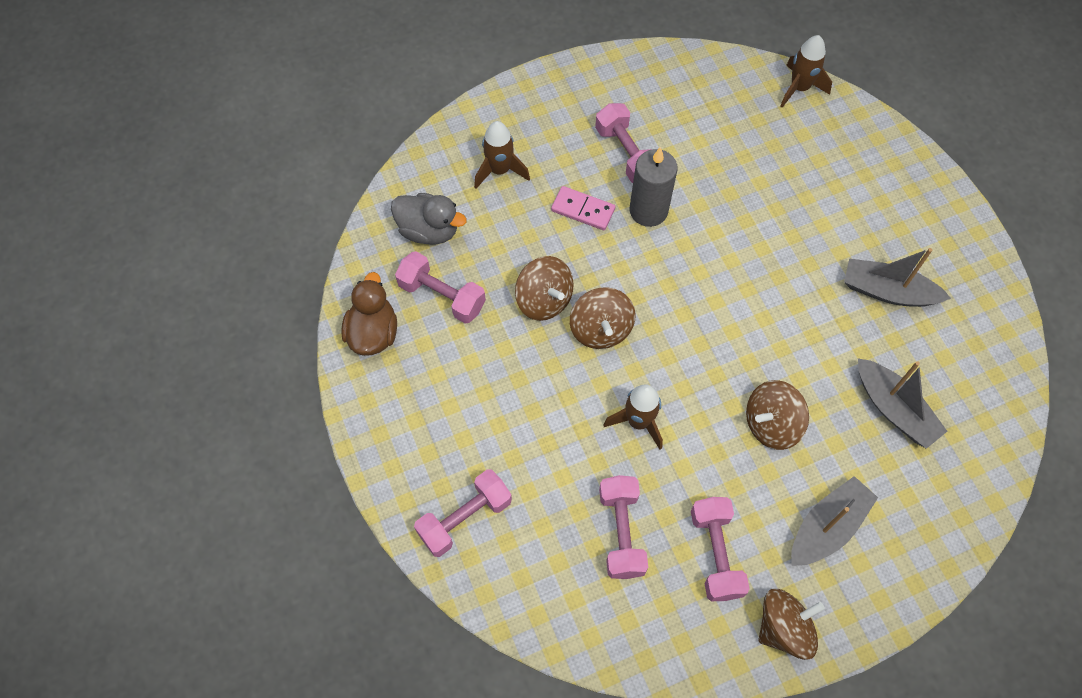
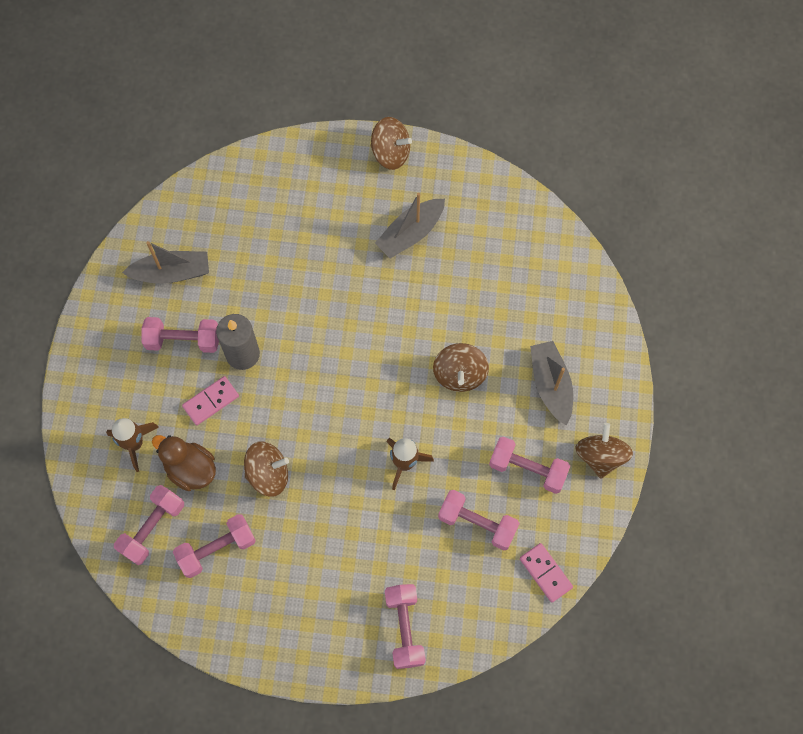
camera: 60 degrees left, 5 degrees up
brown duck [341,272,397,356] -> brown duck moved to [152,435,216,491]
grey duck [391,193,467,244] -> pink dumbbell [114,485,184,565]
brown spinning top [570,287,636,349] -> brown spinning top moved to [371,117,412,170]
brown rocket [780,35,832,108] -> none
grey boat [858,358,947,449] -> grey boat moved to [122,241,209,284]
none -> pink domino [520,543,573,602]

